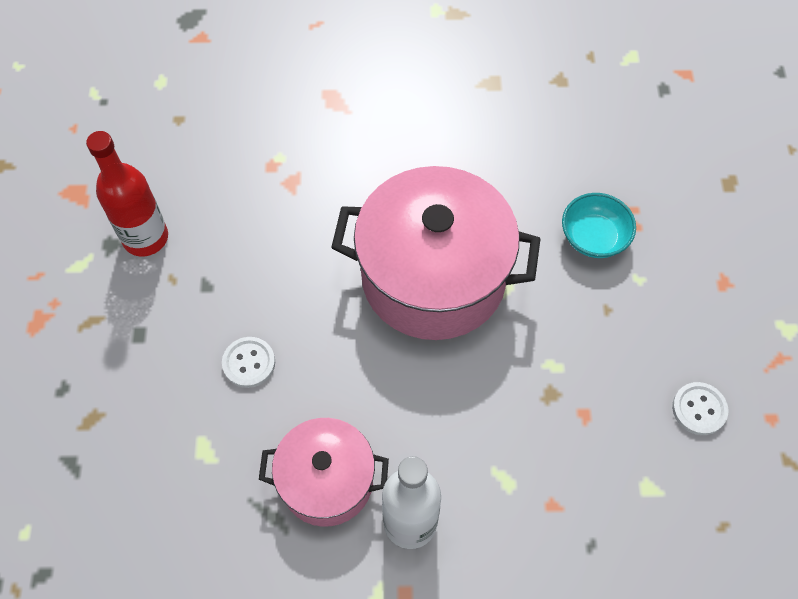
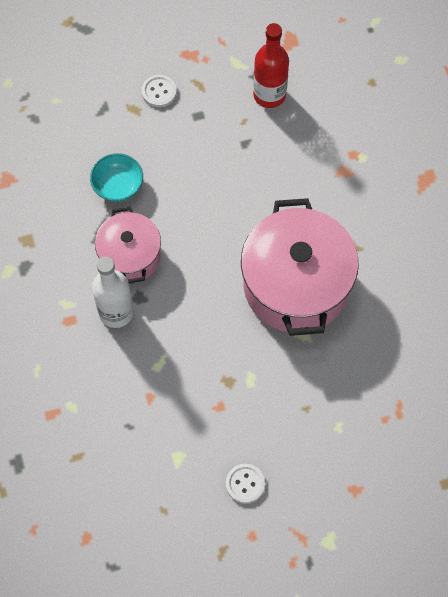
camera: 75 degrees right, 5 degrees up
white button [222,337,275,388] -> white button moved to [142,75,177,107]
turquoise bowl [562,193,636,258] -> turquoise bowl moved to [90,153,143,202]

